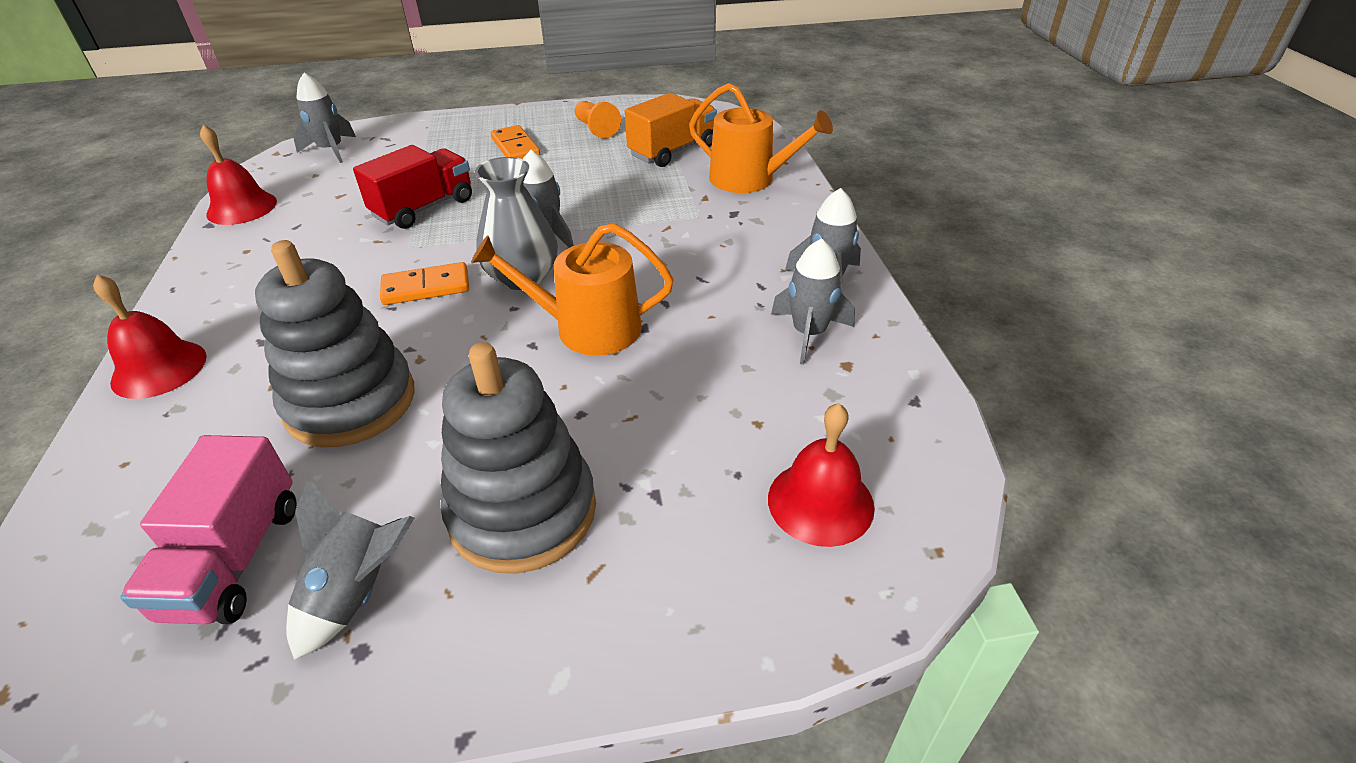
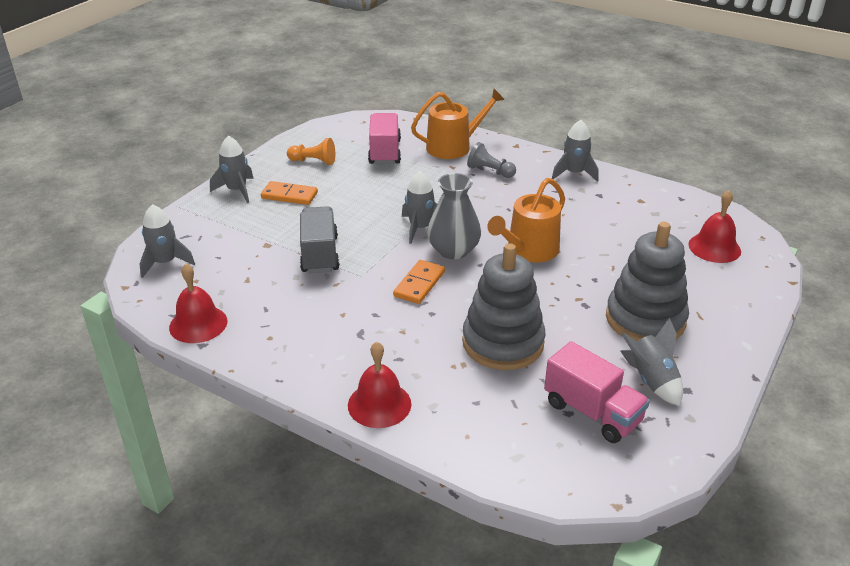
camera: 50 degrees left, 5 degrees down
red truck [353,145,472,229] -> grey truck [300,206,340,273]
orange truck [625,93,717,167] -> pink truck [368,113,401,164]
grey rocket [771,238,855,365] -> grey rocket moved to [210,136,254,203]
none -> grey pawn [467,142,516,178]

